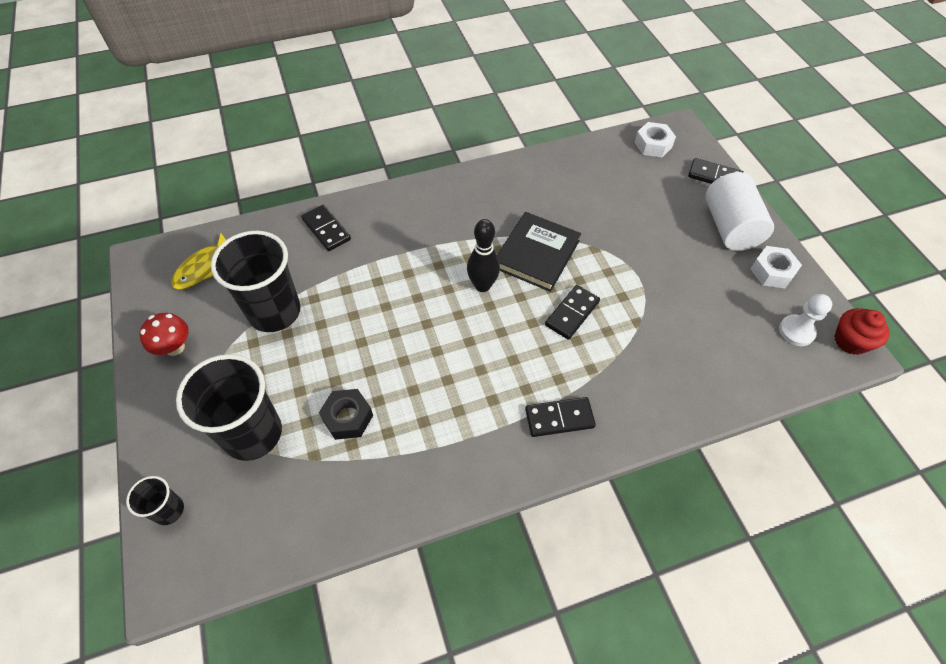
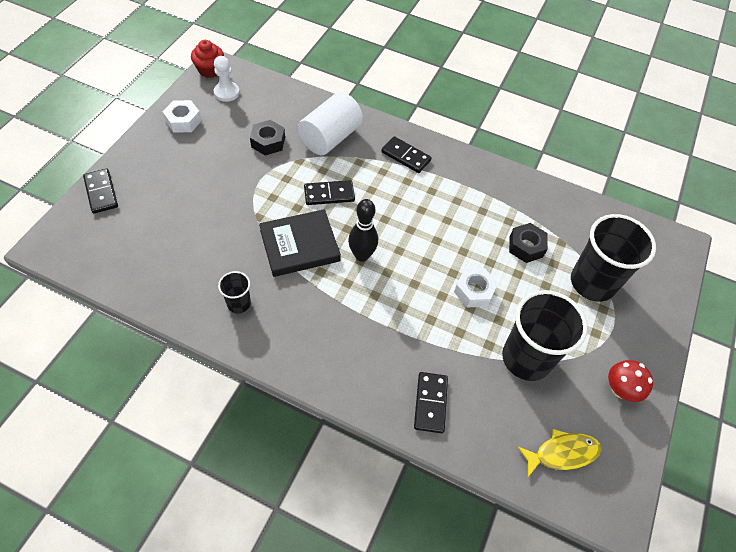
camera: 140 degrees left, 0 degrees up
black cup [126,476,184,525] -> black cup moved to [218,271,251,313]
white nut [634,122,676,157] -> white nut moved to [454,268,498,307]
white cylinder [705,172,774,251] -> white cylinder moved to [298,92,363,155]
none -> black nut [250,120,285,156]

